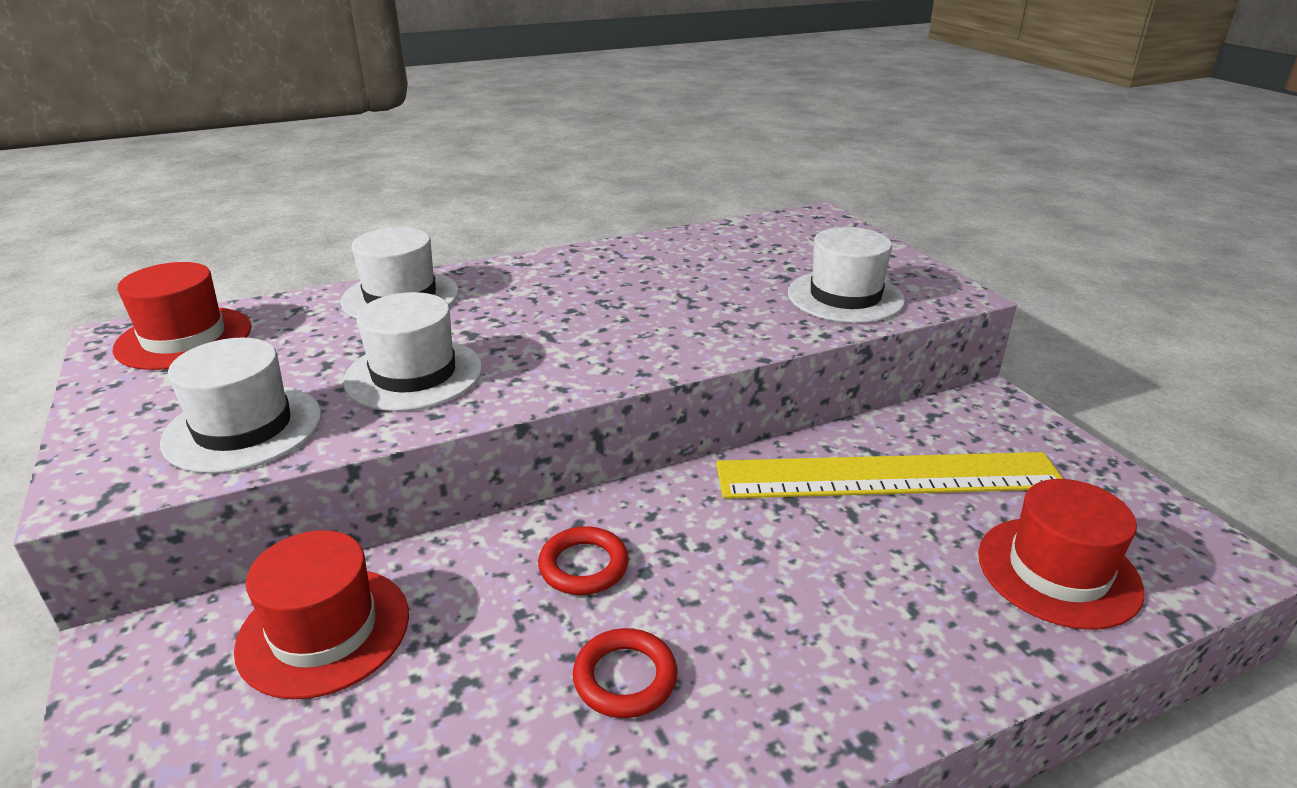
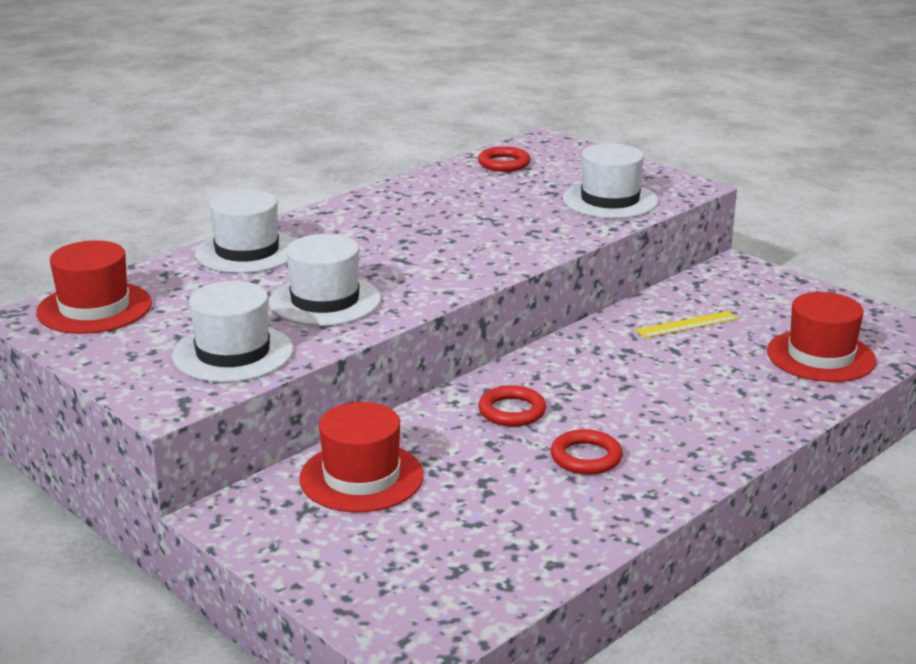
camera: 20 degrees left, 5 degrees down
yellow ruler [716,452,1063,499] -> yellow ruler [636,311,738,338], size x0.41
none -> red ring [478,147,531,172]

